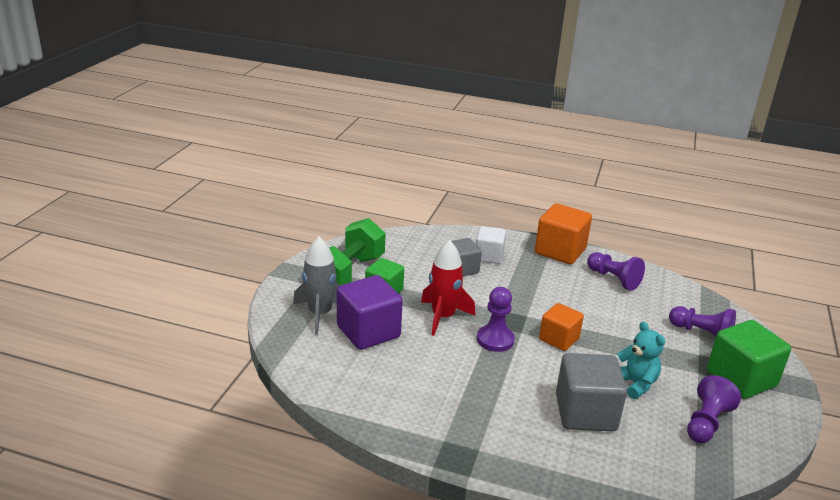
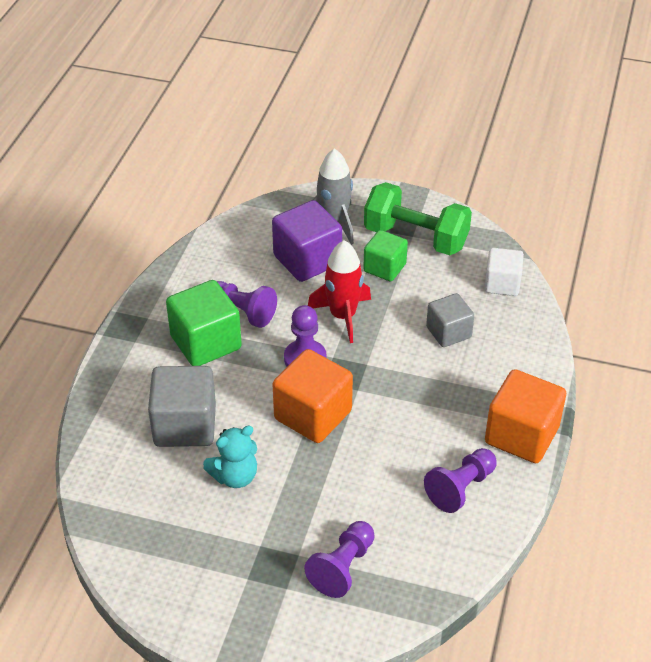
camera: 90 degrees right, 15 degrees up
white cube [476,226,506,264] -> white cube moved to [484,248,524,296]
orange cube [539,303,584,351] -> orange cube [273,349,353,443], size x1.57
purple pawn [687,375,741,443] -> purple pawn moved to [217,281,277,328]
green cube [707,320,791,399] -> green cube moved to [166,280,242,366]

